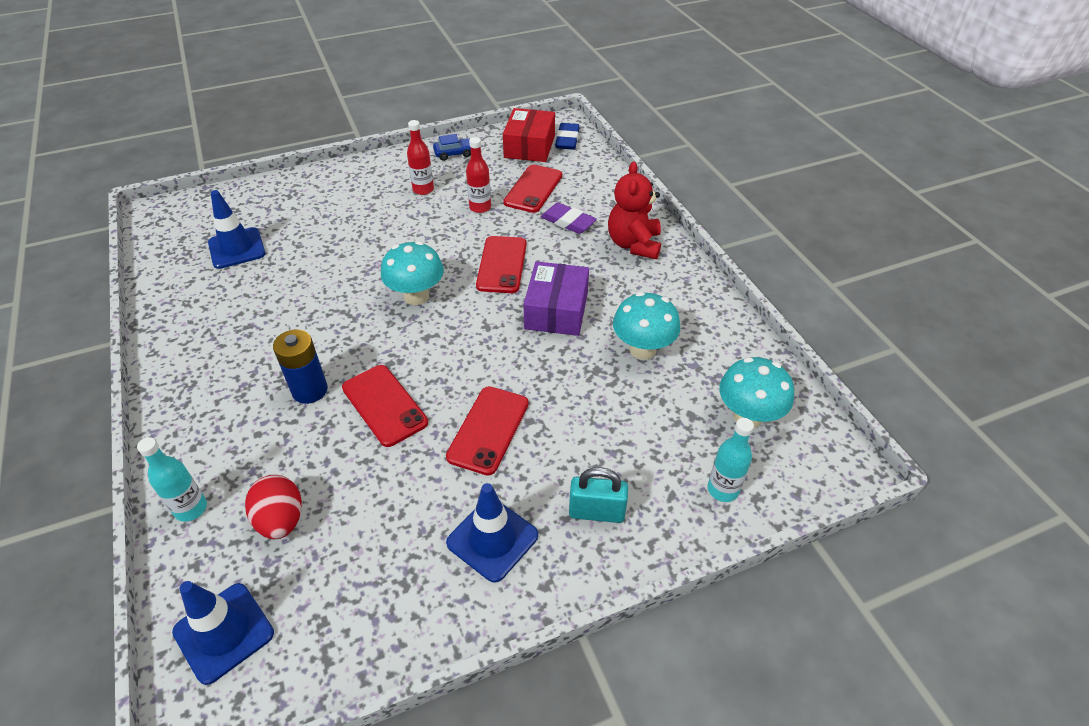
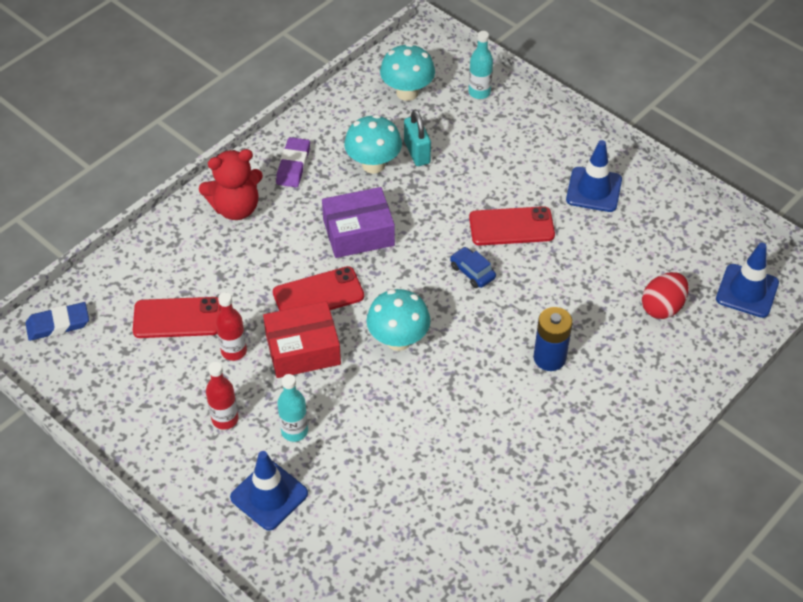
camera: 115 degrees left, 5 degrees up
turquoise bottle [137,437,207,522] -> turquoise bottle moved to [277,374,308,442]
blue traffic cone [208,190,266,269] -> blue traffic cone moved to [230,451,308,531]
red phone [342,365,428,447] -> none
blue car [433,134,471,161] -> blue car moved to [450,247,496,288]
red box [503,108,555,162] -> red box moved to [263,301,341,378]
purple eraser [541,203,597,234] -> purple eraser moved to [276,137,310,187]
turquoise padlock [569,467,628,523] -> turquoise padlock moved to [404,110,431,166]

